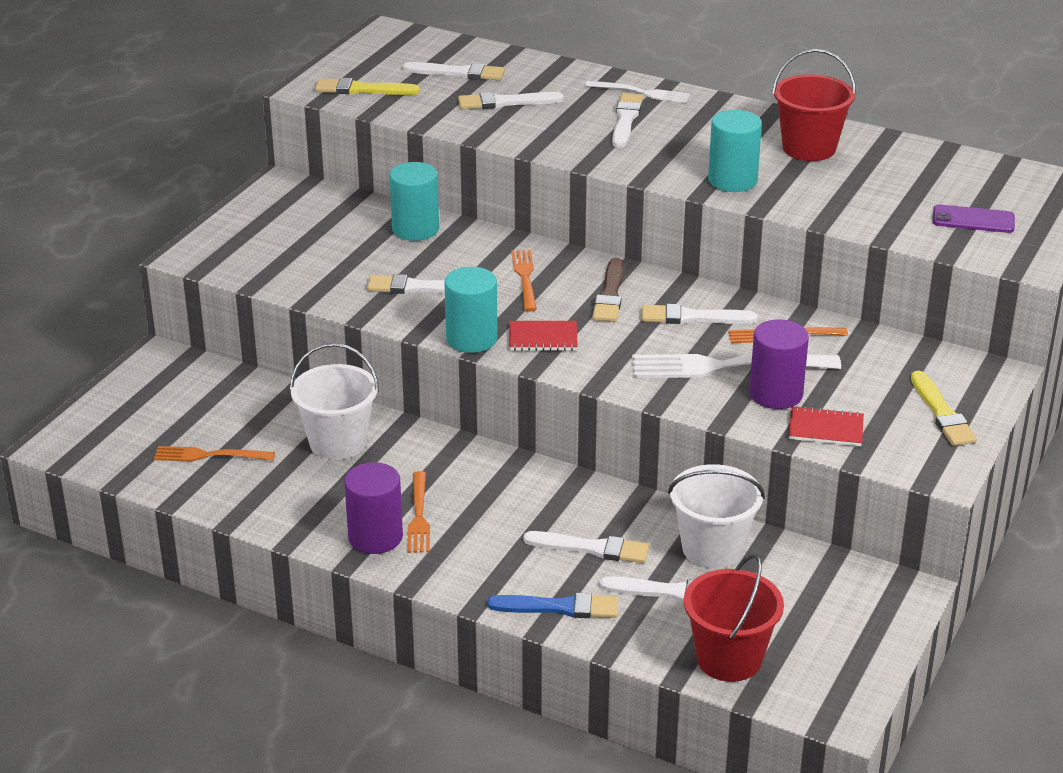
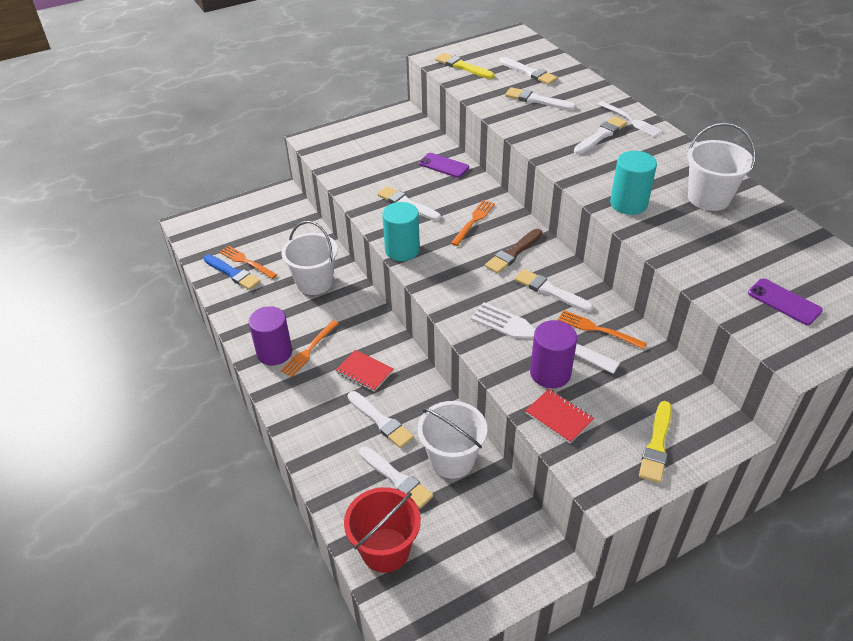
camera: 35 degrees right, 10 degrees up
turquoise cylinder [389,162,439,241] -> purple phone [419,153,469,178]
blue brush [487,593,618,618] -> blue brush moved to [204,254,261,290]
red notebook [509,321,578,351] -> red notebook moved to [336,350,393,392]
red bucket [772,49,856,161] -> white bucket [687,123,756,211]

